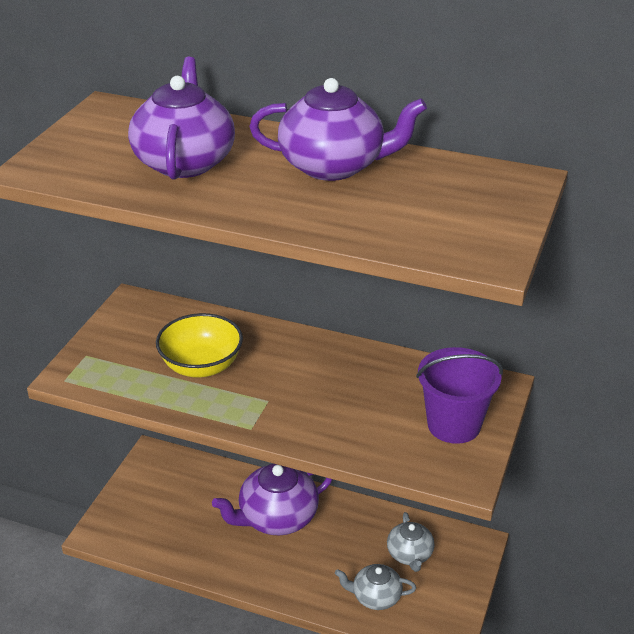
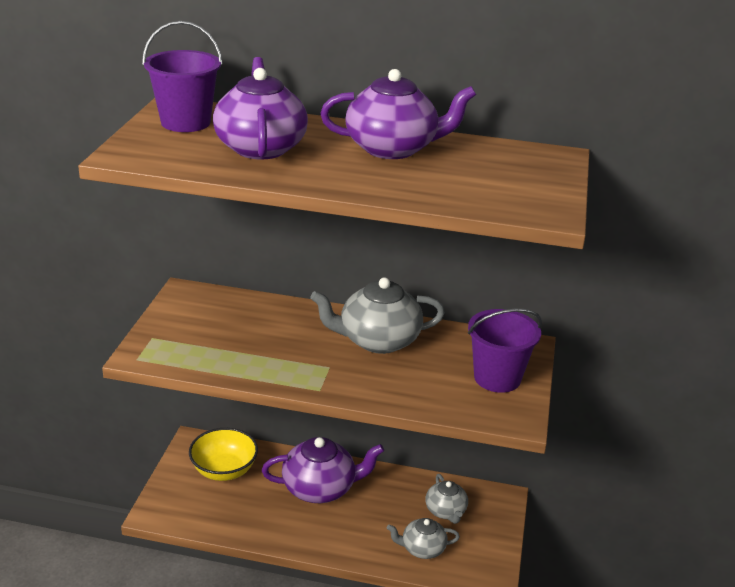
camera: 10 degrees left, 5 degrees down
yellow bowl [156,313,243,378] -> yellow bowl moved to [189,428,258,481]
purple teapot [212,464,332,535] -> purple teapot turned 150 degrees counterclockwise [262,437,384,503]
none -> purple bucket [142,21,223,132]
none -> grey teapot [310,277,445,354]

